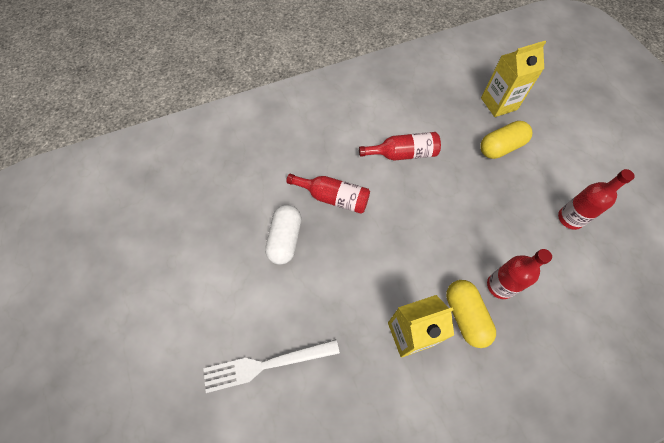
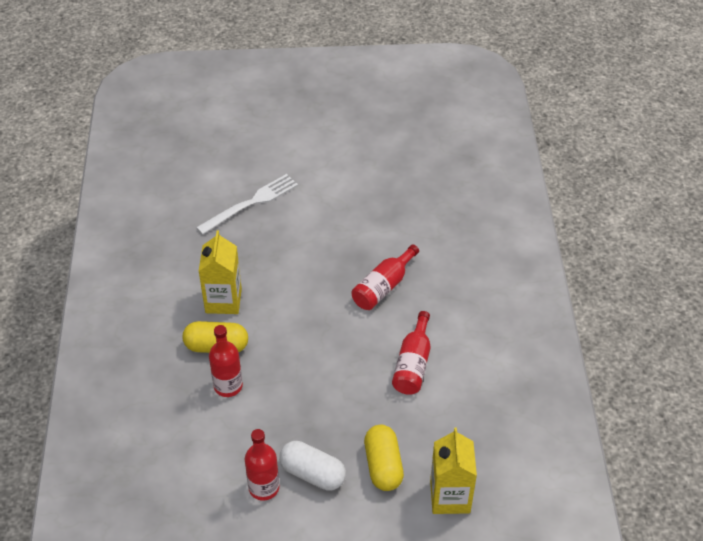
camera: 110 degrees right, 15 degrees down
white fork [203,339,340,393] -> white fork turned 45 degrees clockwise [196,174,298,235]
white capsule [265,205,302,265] -> white capsule moved to [279,441,346,491]

